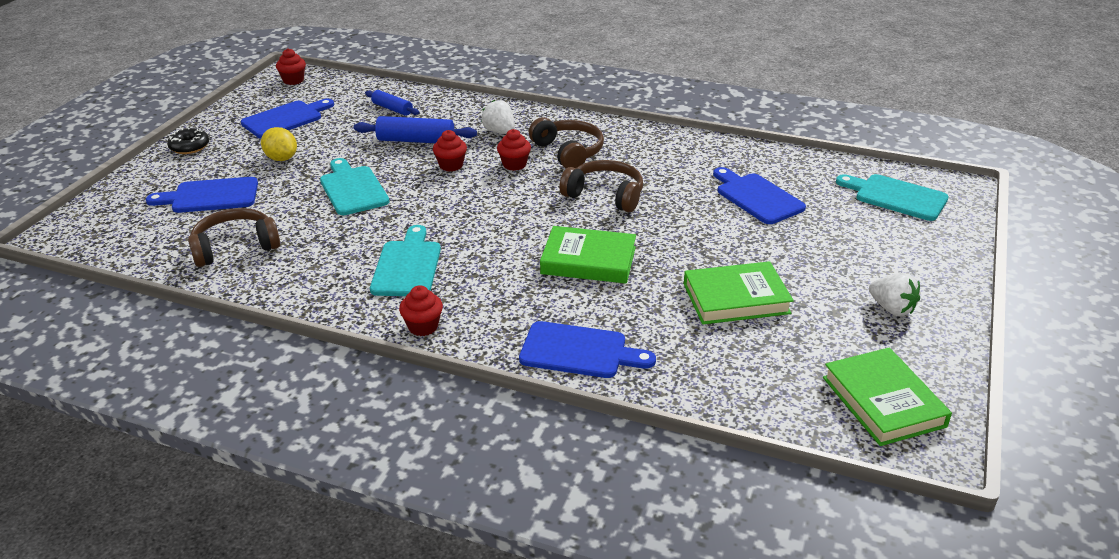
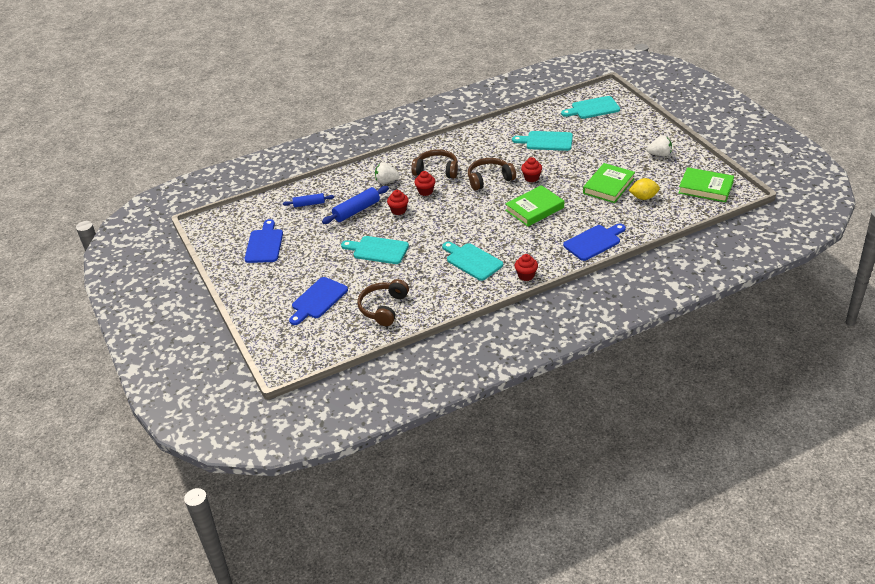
camera: 45 degrees left, 5 degrees up
black donut [167,127,209,154] -> none
yellow lemon [261,127,297,161] -> yellow lemon moved to [629,178,660,200]
red cupcake [276,48,306,85] -> red cupcake moved to [521,157,542,182]
blue cutting board [713,167,806,224] -> turquoise cutting board [512,131,573,151]

